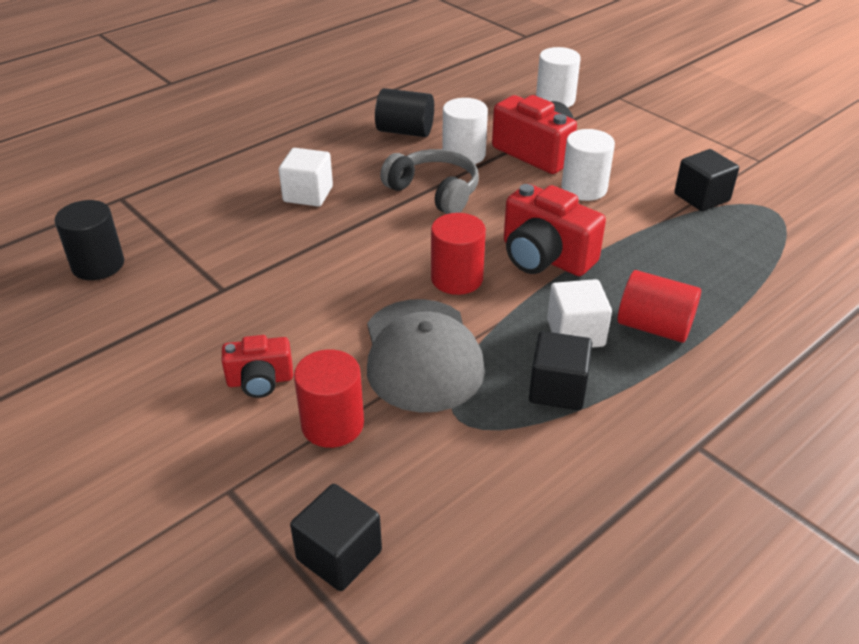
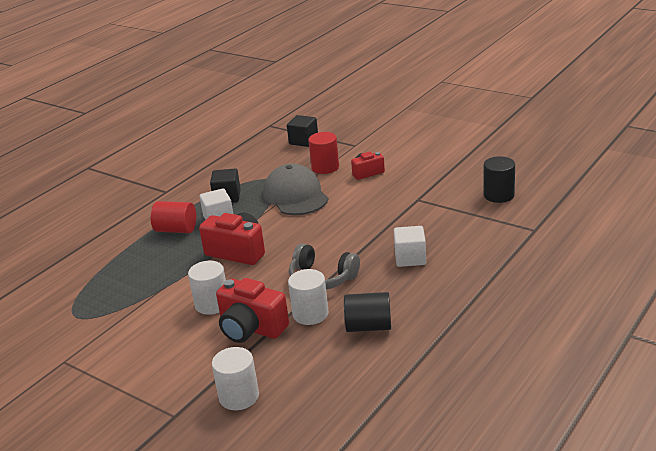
camera: 170 degrees right, 10 degrees down
red cylinder [431,213,486,295] -> none
black cube [674,149,739,211] -> none

